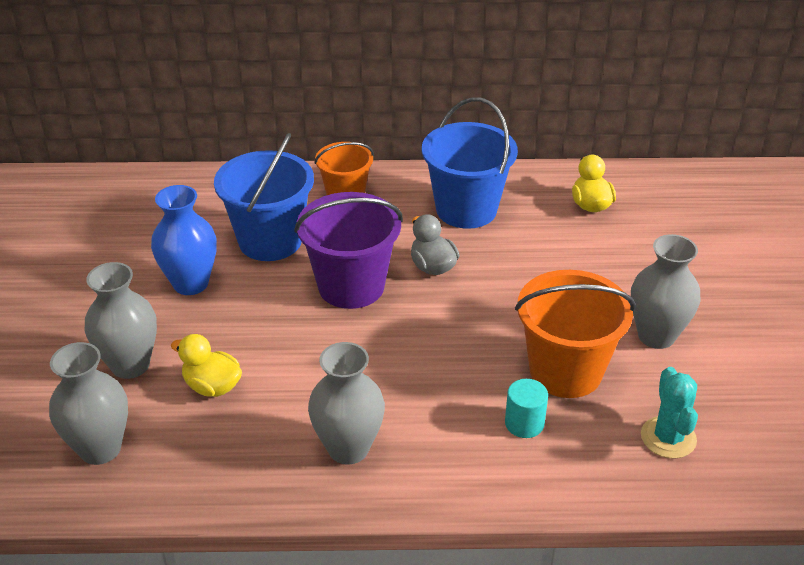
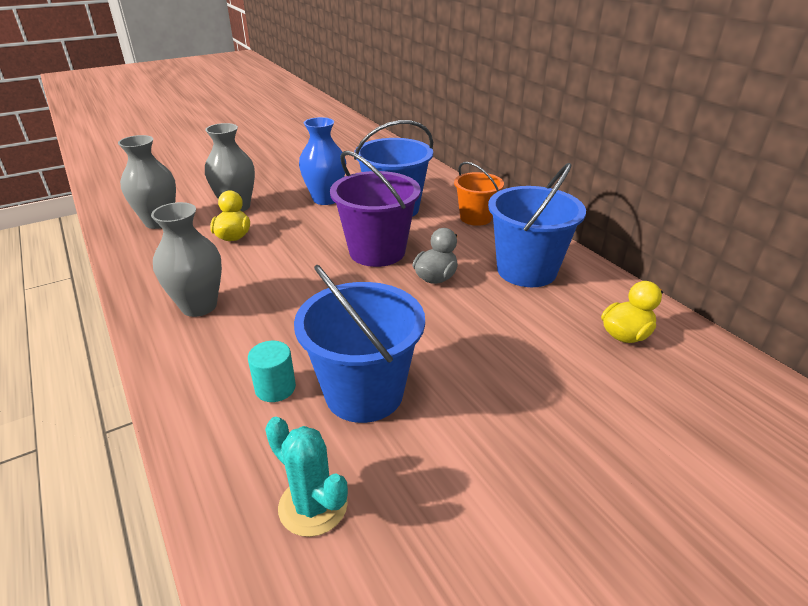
camera: 60 degrees right, 5 degrees down
orange bucket [515,270,636,398] -> blue bucket [294,265,425,423]
grey vase [631,234,700,349] -> none
turquoise cactus [641,367,698,459] -> turquoise cactus turned 75 degrees clockwise [265,417,348,537]

